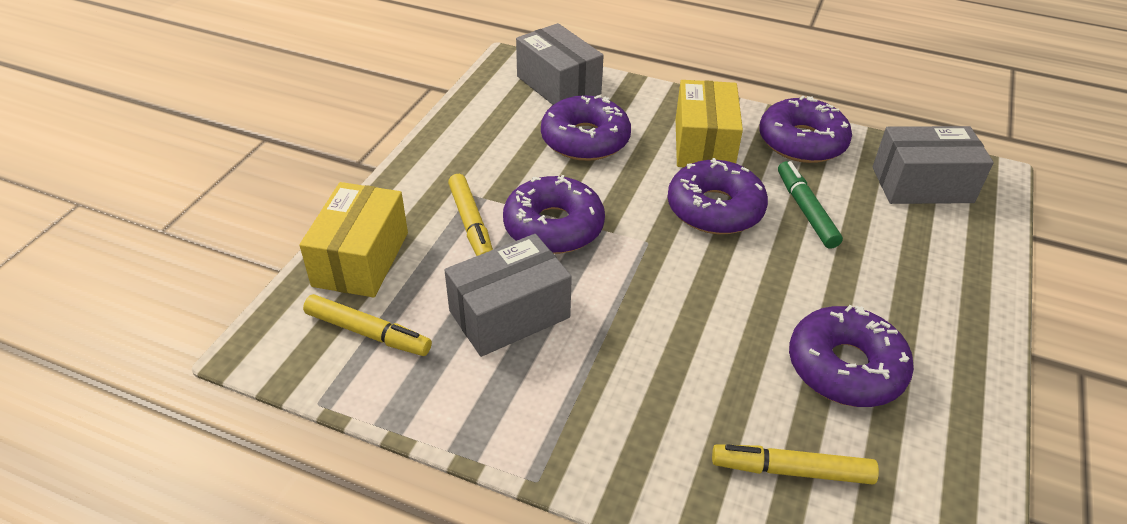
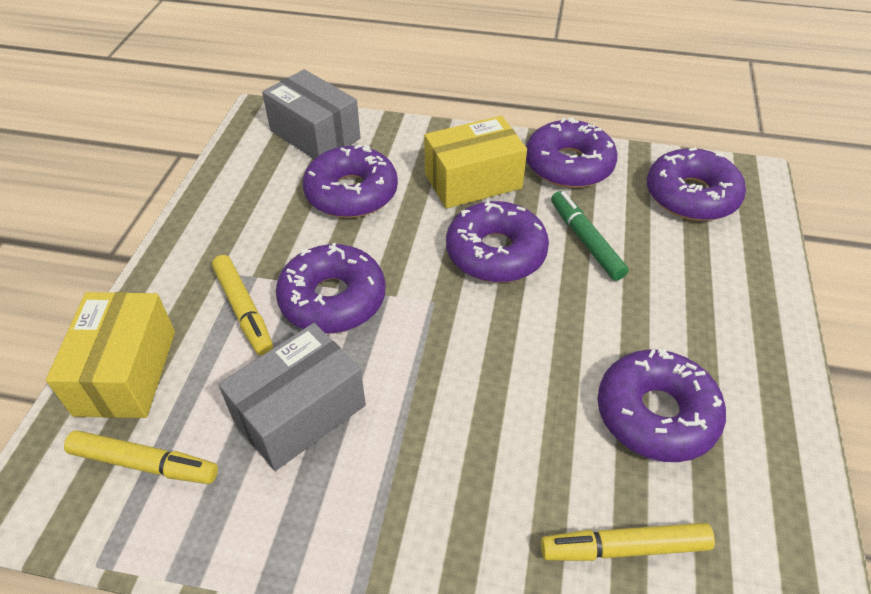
camera: 10 degrees left, 5 degrees up
yellow box [676,80,743,167] -> yellow box turned 75 degrees clockwise [424,116,527,209]
grey box [873,126,994,204] -> purple donut [647,147,746,221]

